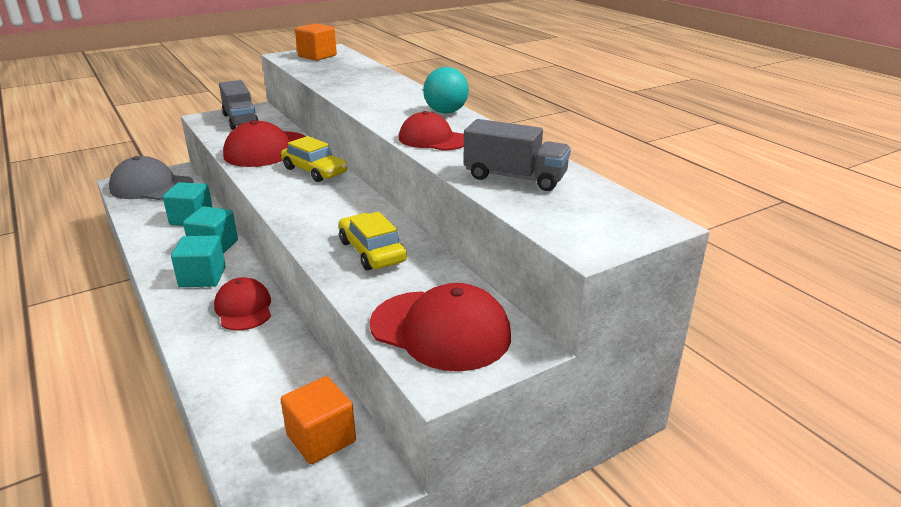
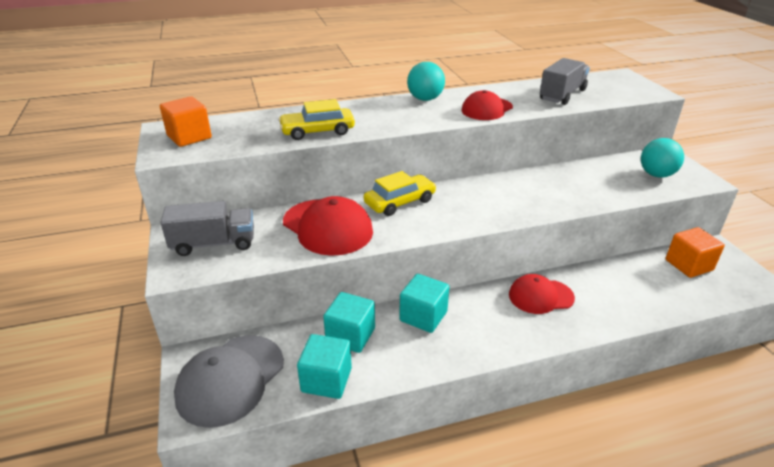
camera: 75 degrees left, 5 degrees up
turquoise cube [171,235,226,287] -> turquoise cube moved to [297,334,352,399]
yellow car [339,212,407,270] -> yellow car moved to [278,99,355,140]
red cap [370,283,511,371] -> turquoise ball [641,138,684,178]

